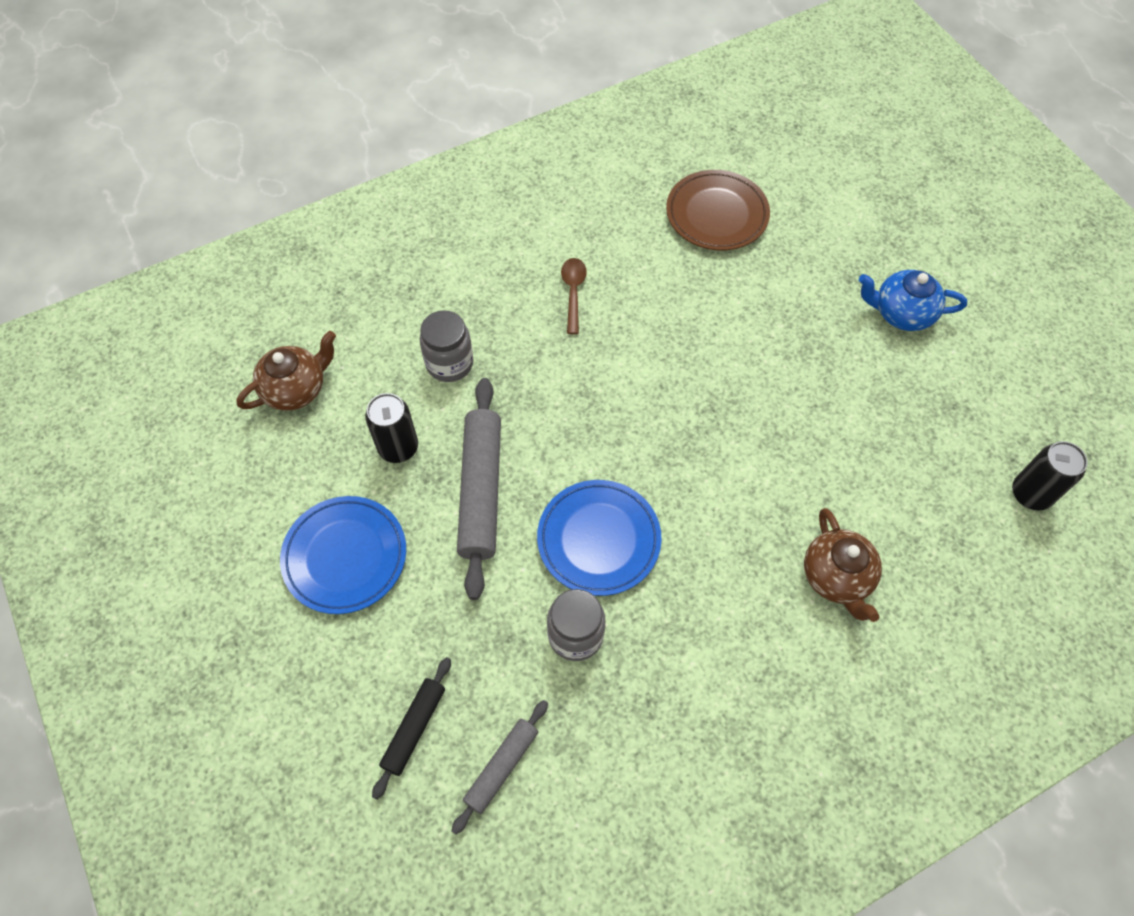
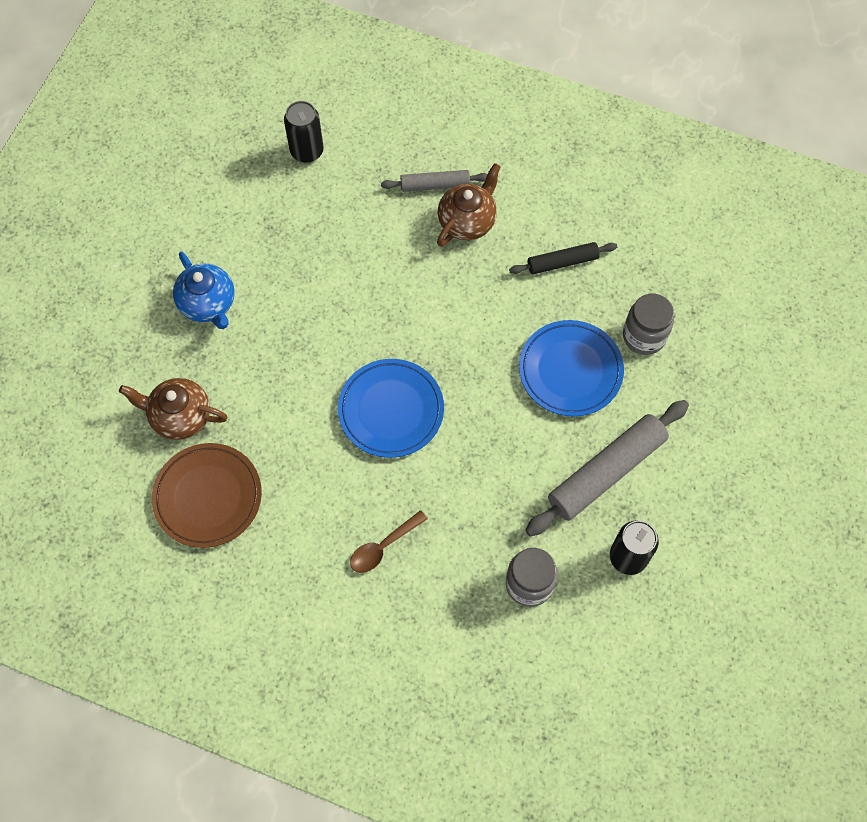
camera: 130 degrees left, 5 degrees up
brown teapot [237,331,336,411] -> brown teapot moved to [119,378,228,440]
blue plate [280,496,406,614] -> blue plate moved to [338,359,444,458]
black rolling pin [372,657,451,799] -> black rolling pin moved to [509,242,617,274]
grey rolling pin [451,700,548,835] -> grey rolling pin moved to [381,170,487,192]

